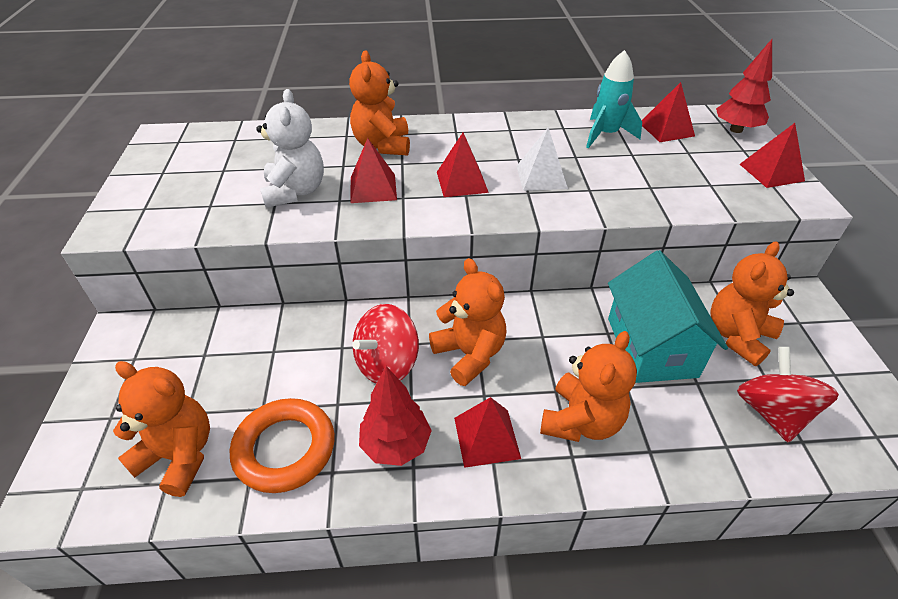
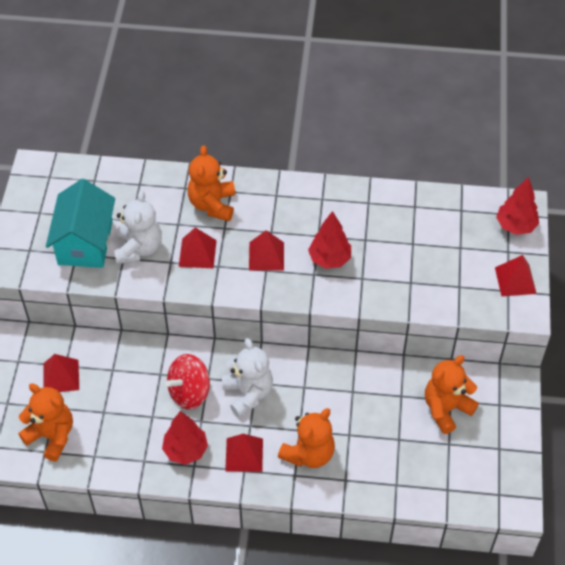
camera: 10 degrees right, 10 degrees up
orange ring [230,398,335,493] -> none
orange teddy bear [429,258,507,386] -> white teddy bear [222,338,273,418]
white pyramid [516,127,568,191] -> red tree [308,211,351,269]
turquoise rocket [586,50,642,148] -> none
turquoise house [608,250,728,383] -> turquoise house moved to [46,179,115,268]
red pyramid [642,82,695,142] -> red pyramid moved to [43,354,79,392]
red spinning top [737,347,839,443] -> none

